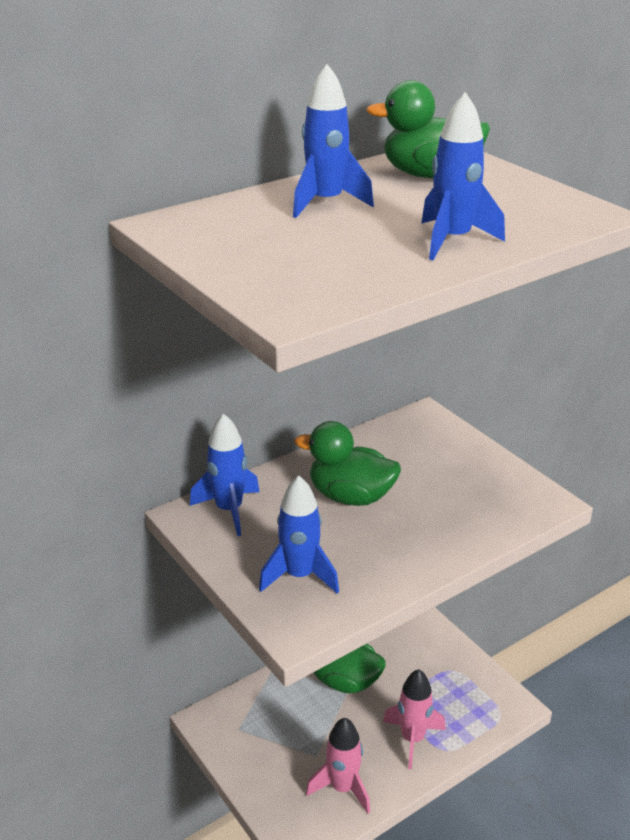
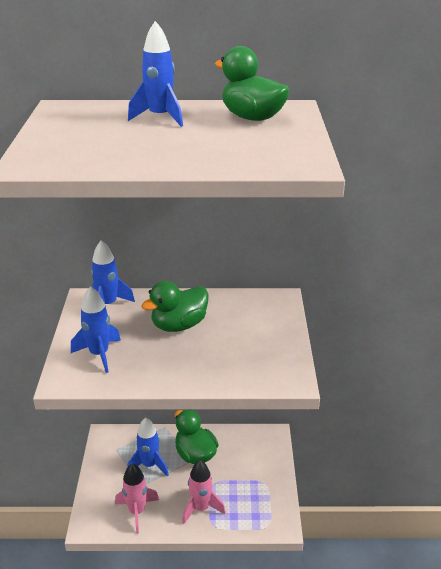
camera: 35 degrees right, 0 degrees up
green duck [295,421,401,506] -> green duck turned 90 degrees counterclockwise [141,281,209,332]
blue rocket [421,92,505,260] -> blue rocket moved to [127,418,169,477]

